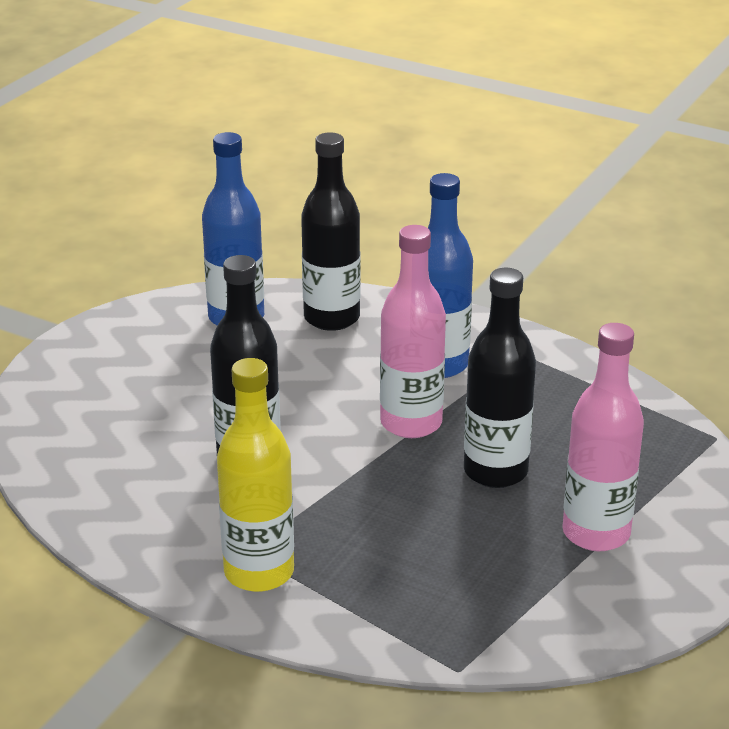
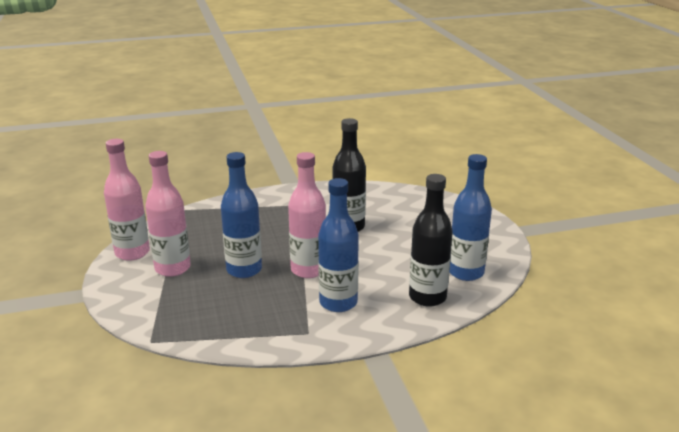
camera: 135 degrees right, 5 degrees down
yellow bottle [217,358,294,592] -> none
black bottle [464,268,536,488] -> blue bottle [221,152,262,278]
none -> pink bottle [104,139,150,261]

